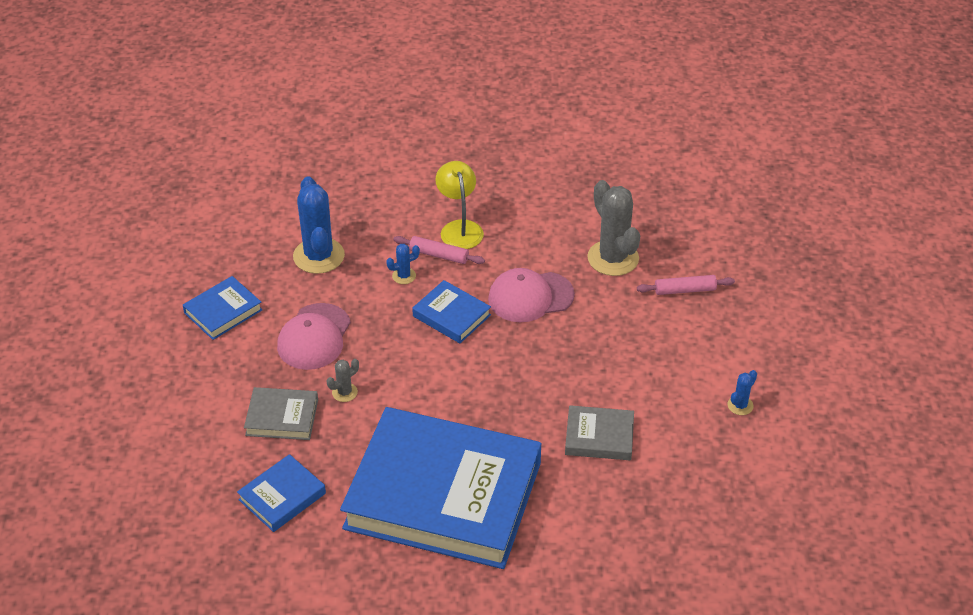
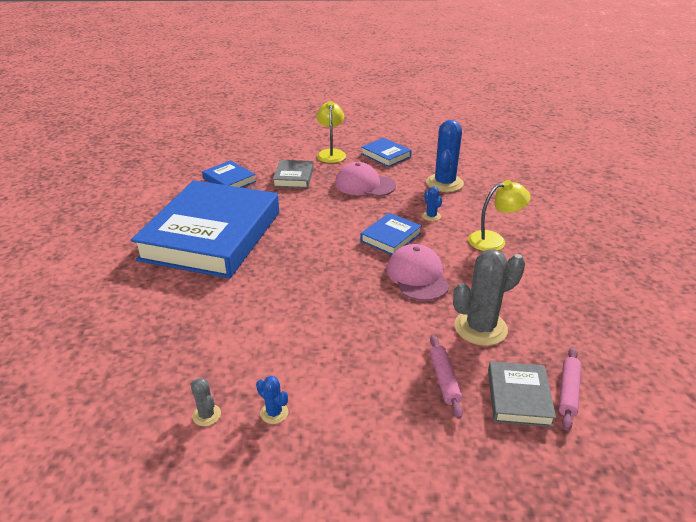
camera: 90 degrees right, 10 degrees down
blue cactus [293,176,345,274] -> blue cactus turned 60 degrees counterclockwise [426,120,464,192]
grey cactus [327,359,359,402] -> grey cactus moved to [190,378,221,426]
pink rolling pin [394,236,485,264] -> pink rolling pin moved to [559,347,581,430]
grey book [565,405,634,460] -> grey book moved to [488,361,556,427]
none -> yellow lamp [316,101,346,163]

